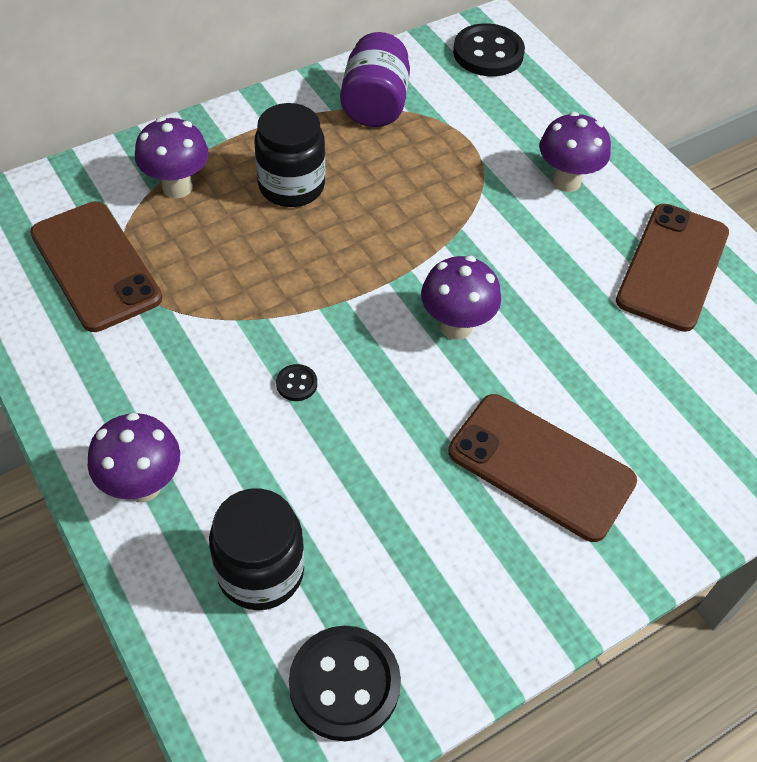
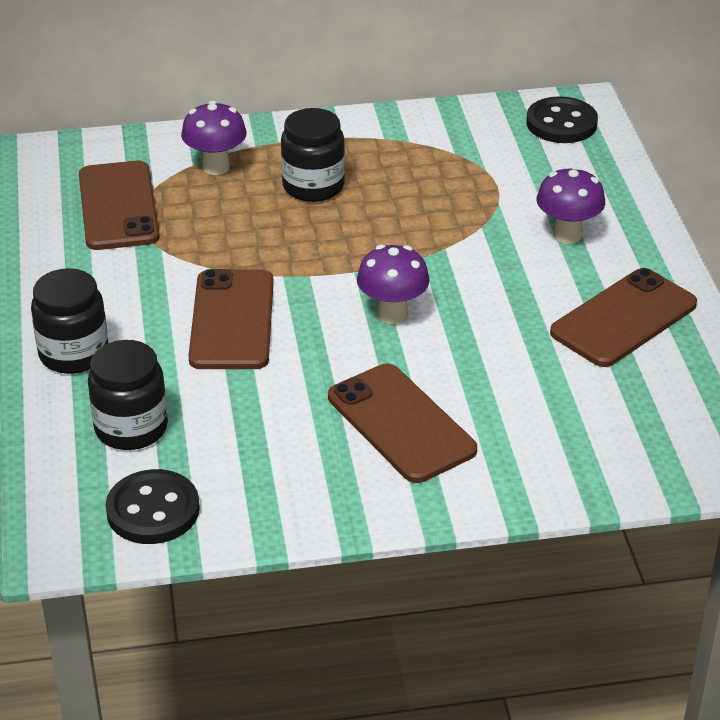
camera: 25 degrees right, 15 degrees down
purple mushroom [88,413,180,502] -> black jar [31,268,108,374]
black button [276,364,317,401] -> brown phone [188,269,274,369]
purple jar [340,32,410,127] -> none

